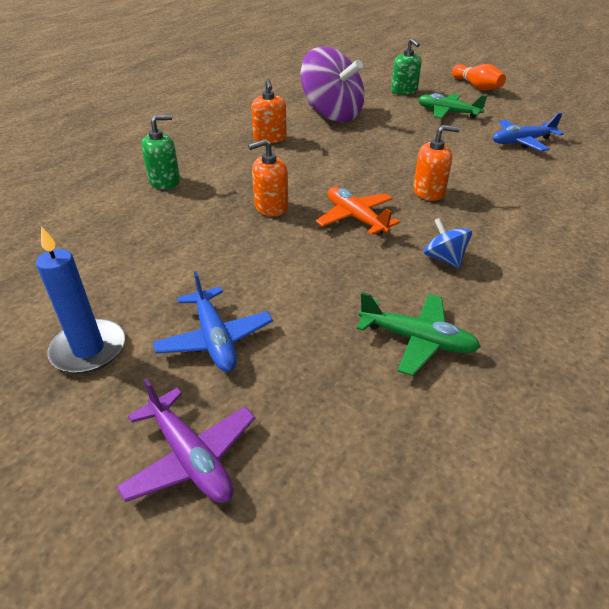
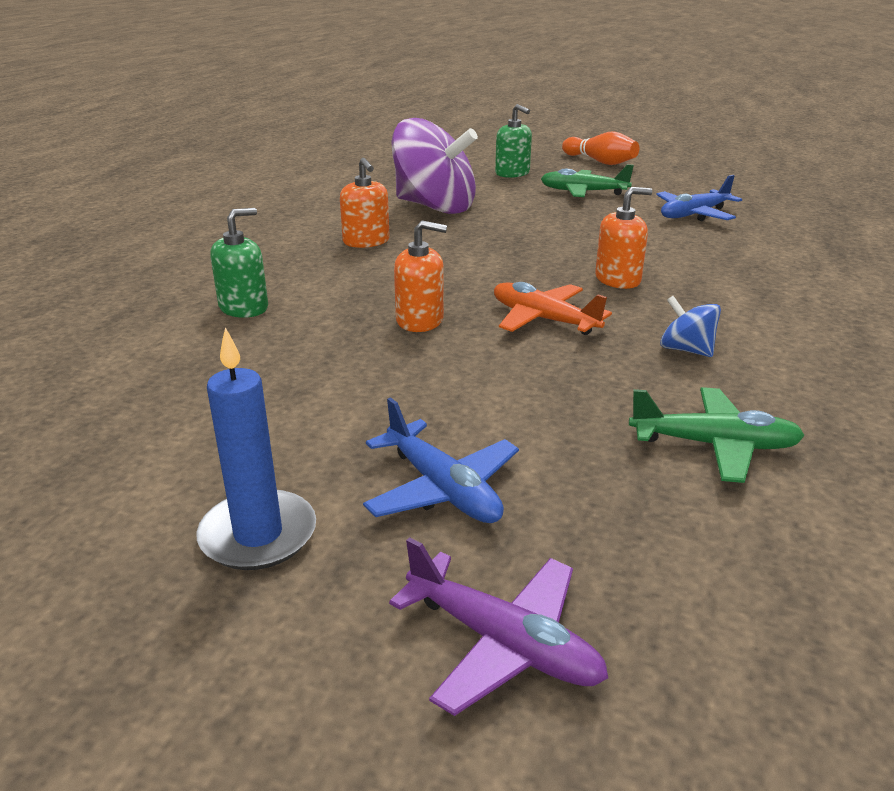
camera: 15 degrees left, 10 degrees down
orange soap dispenser [248,139,288,216] -> orange soap dispenser turned 135 degrees counterclockwise [394,220,447,332]

